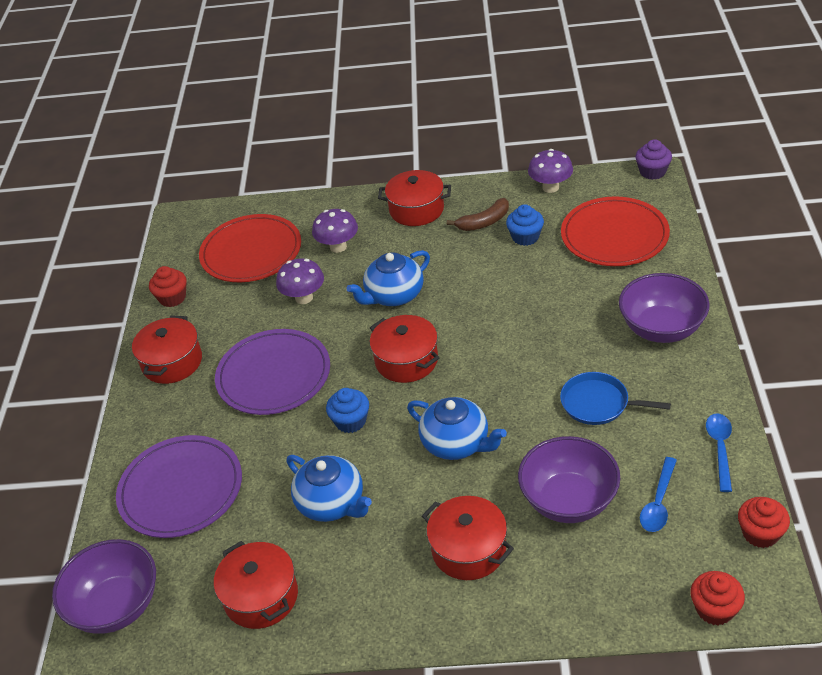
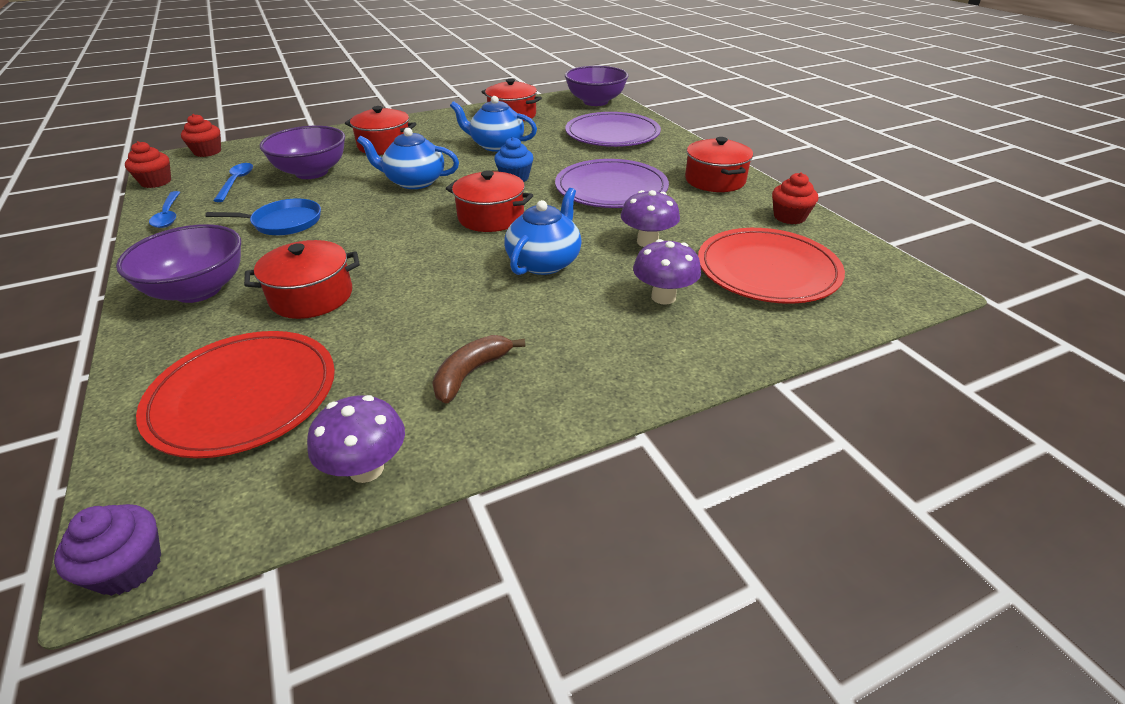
camera: 150 degrees right, 5 degrees down
red pot [378,170,451,226] -> red pot moved to [244,240,360,319]
blue cupcake [506,204,544,246] -> none

